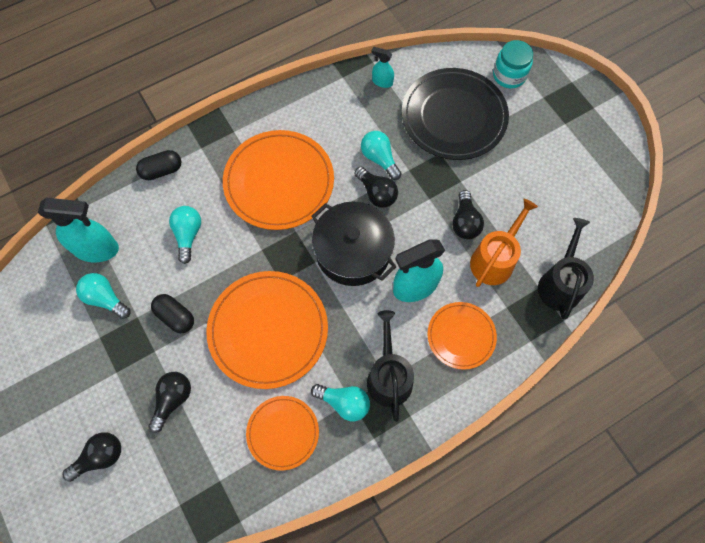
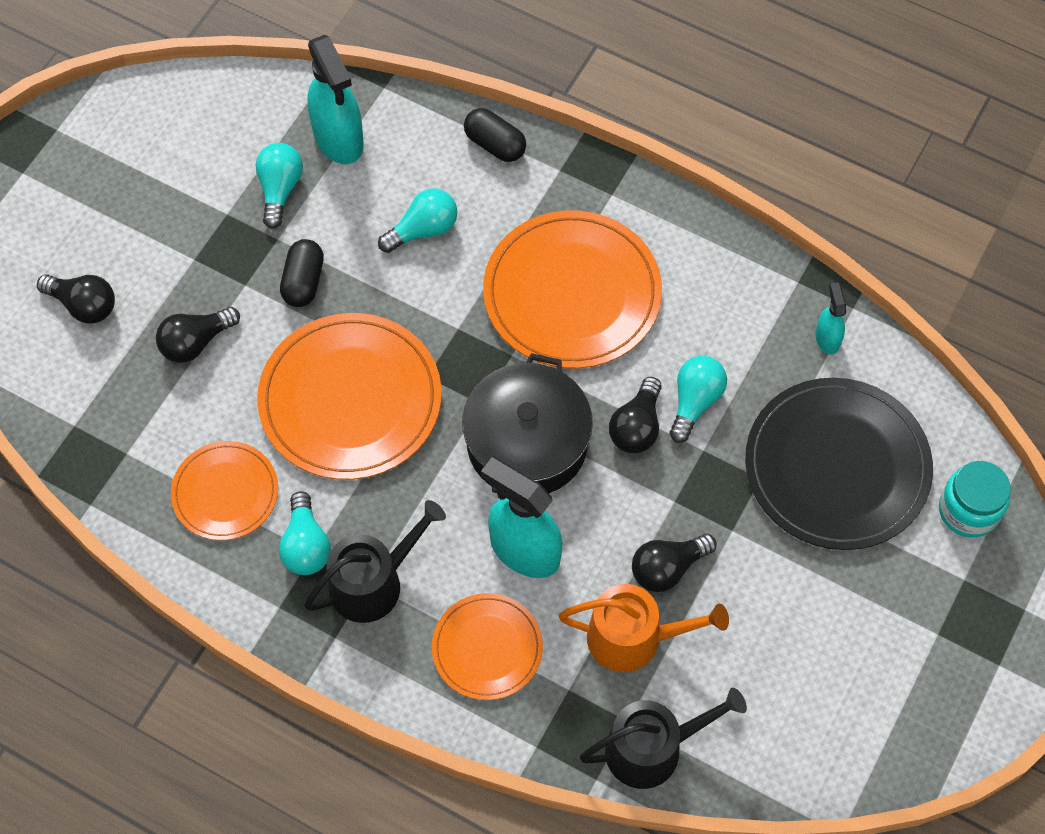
camera: 60 degrees right, 5 degrees down
black light bulb [148,372,191,433] -> black light bulb turned 150 degrees clockwise [156,307,240,363]

